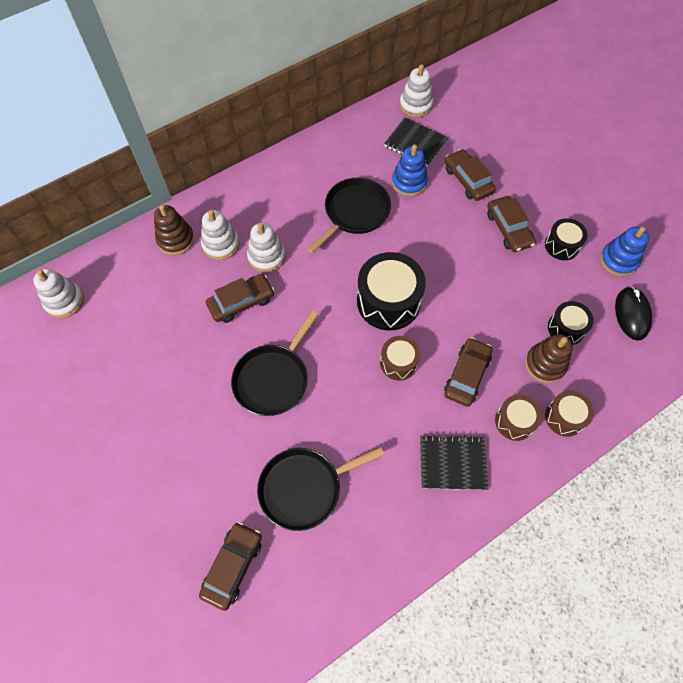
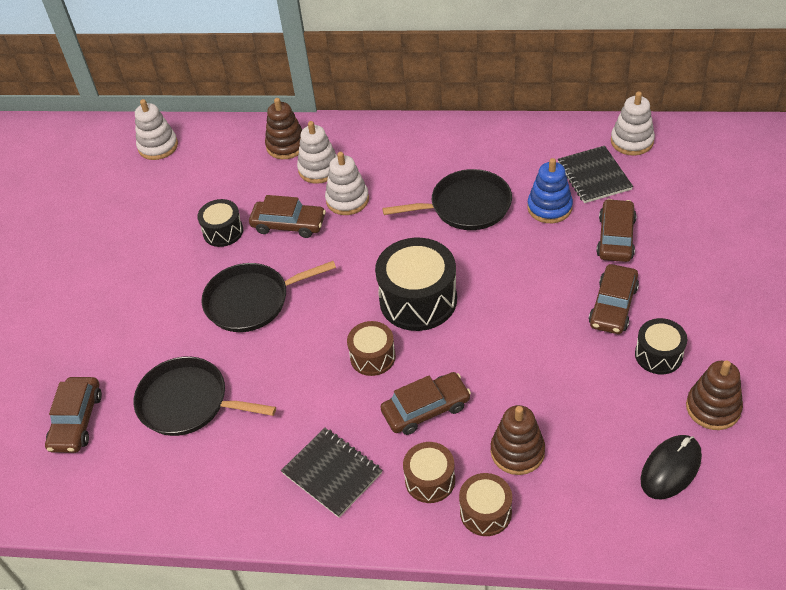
camera: 45 degrees right, 15 degrees down
brown car [199,522,262,611] -> brown car turned 120 degrees clockwise [45,377,102,453]
black drum [548,301,594,345] -> black drum moved to [197,199,243,247]
blue stacking toy [600,227,649,277] -> brown stacking toy [686,360,743,430]

